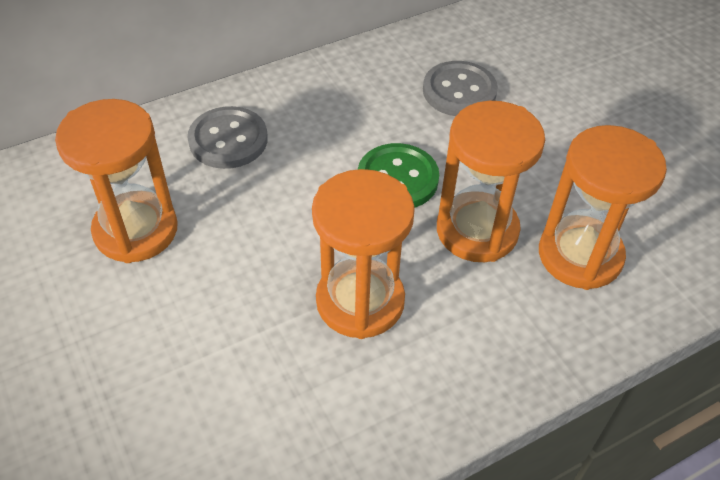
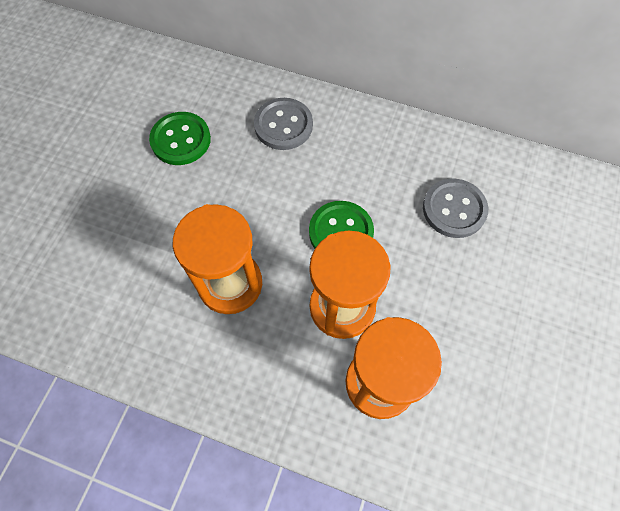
camera: 50 degrees right, 15 degrees up
orange hourglass [55,99,178,263] -> green button [149,112,211,165]

